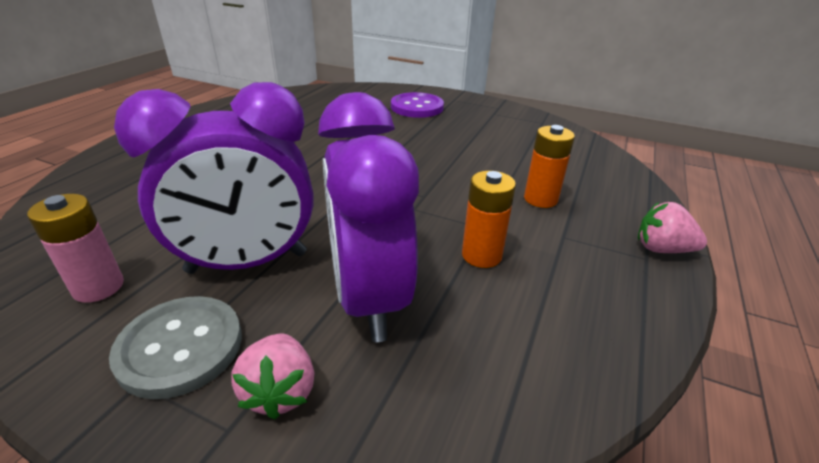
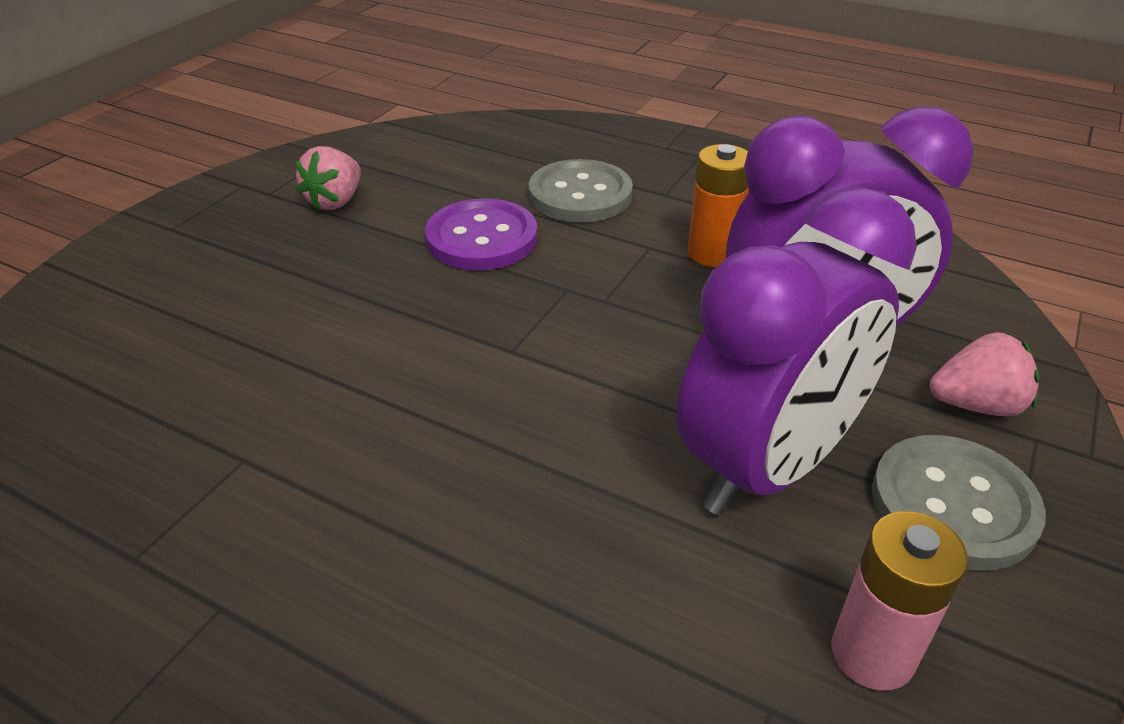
camera: 85 degrees left, 5 degrees up
purple clock [114,82,313,274] -> purple clock turned 60 degrees clockwise [676,187,917,515]
purple button [391,92,444,118] -> purple button moved to [425,198,537,270]
orange battery [524,125,575,208] -> grey button [529,159,633,222]
pink strawberry [638,202,707,253] -> pink strawberry moved to [295,146,361,210]

